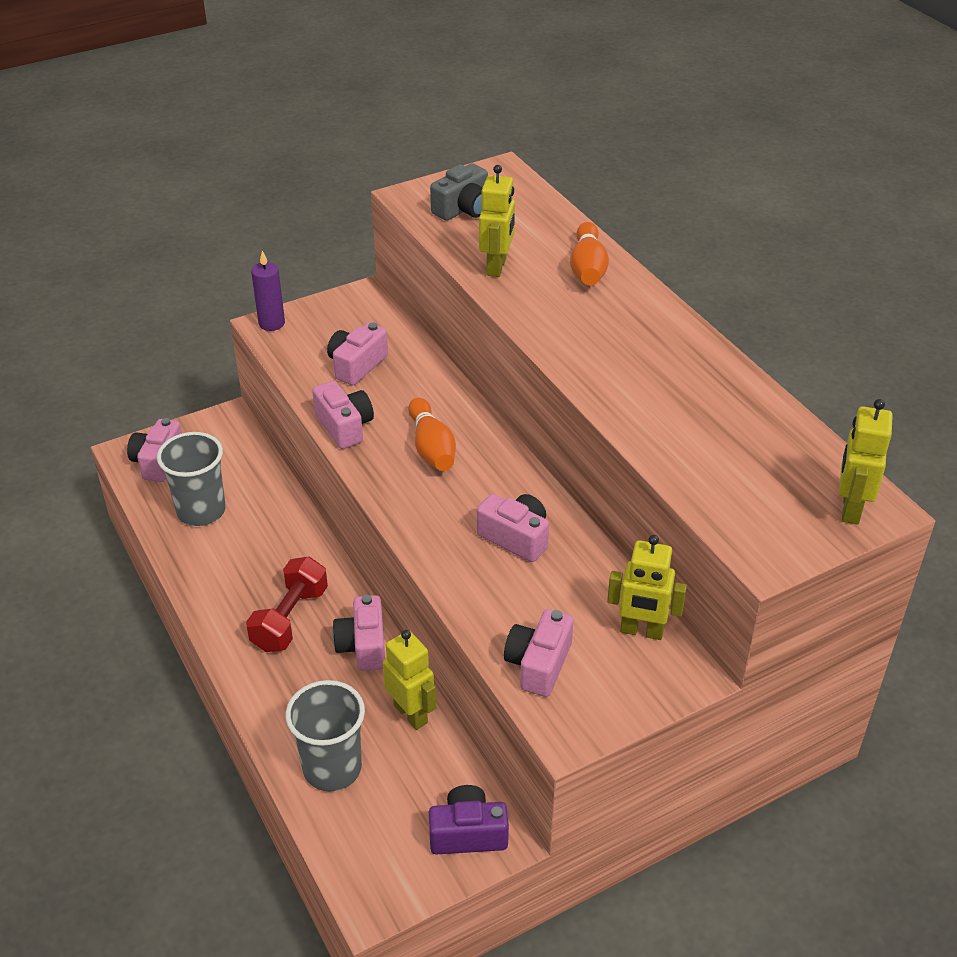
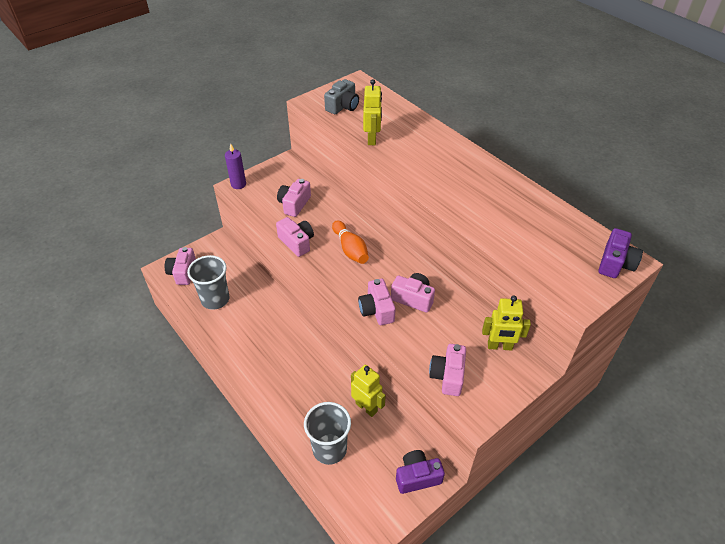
camera: 10 degrees left, 5 degrees up
red dumbbell [246,556,328,652] -> none
pink camera [332,595,385,671] -> pink camera moved to [358,279,395,325]
orange bowling pin [570,222,609,285] -> none
yellow robot [839,399,893,524] -> purple camera [599,228,643,278]

